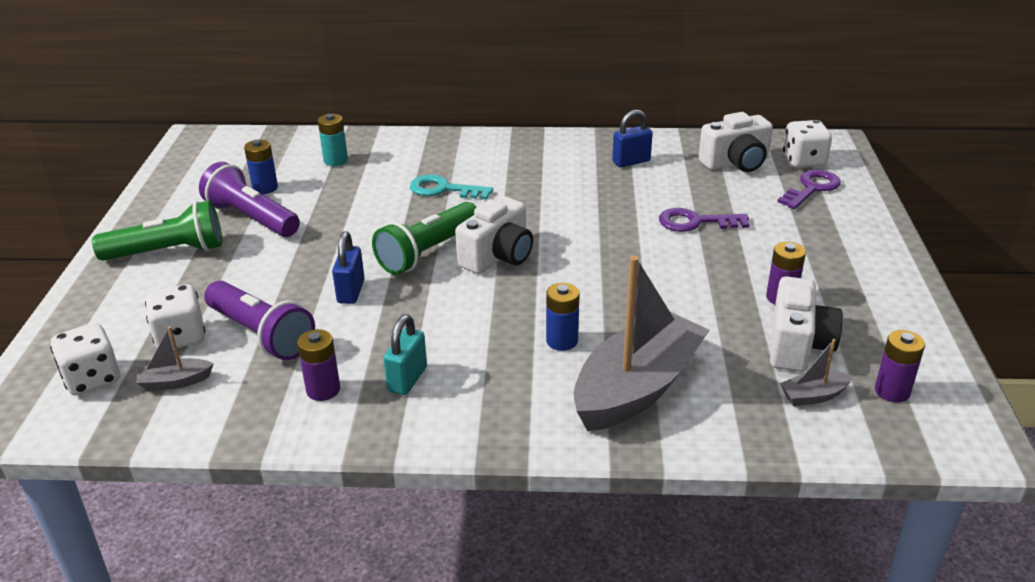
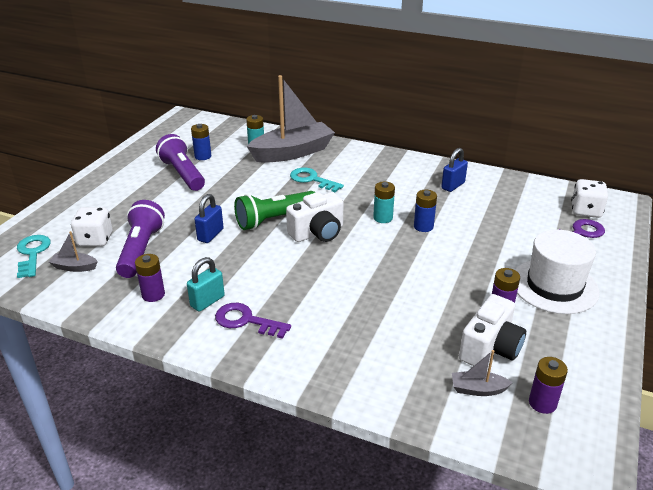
camera: 20 degrees right, 0 degrees up
white dice [50,323,120,396] -> turquoise key [17,235,51,278]
green flashlight [92,200,222,261] -> none
purple flashlight [204,281,315,360] -> purple flashlight turned 150 degrees counterclockwise [116,200,165,278]
blue battery [546,283,579,351] -> blue battery moved to [414,190,437,232]
grey boat [574,256,710,431] -> grey boat moved to [247,75,335,163]
blue padlock [612,110,653,167] -> blue padlock turned 45 degrees counterclockwise [441,148,468,192]
purple key [659,208,750,232] -> purple key moved to [215,303,291,339]
white camera [699,112,773,172] -> none
none -> turquoise battery [373,182,395,223]
none -> white hat [515,230,600,314]

